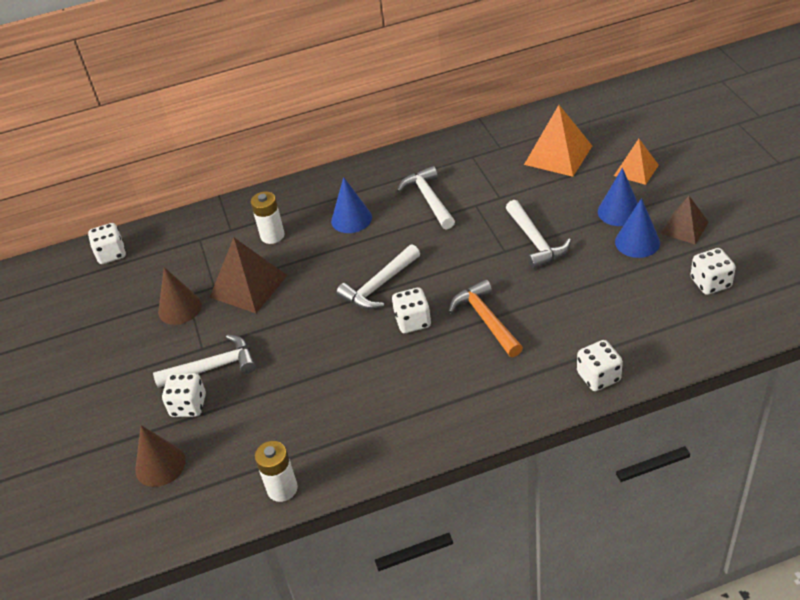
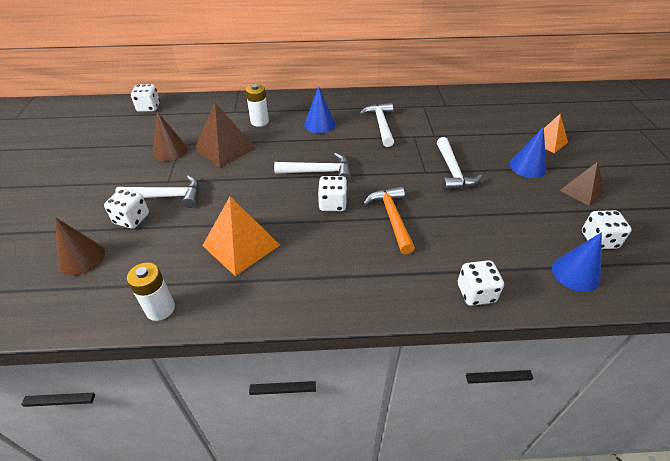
camera: 10 degrees right, 0 degrees up
white hammer [336,244,420,310] -> white hammer turned 150 degrees counterclockwise [274,153,351,182]
orange pyramid [524,105,592,177] -> orange pyramid moved to [202,197,280,276]
blue cone [615,198,660,258] -> blue cone moved to [552,232,602,292]

